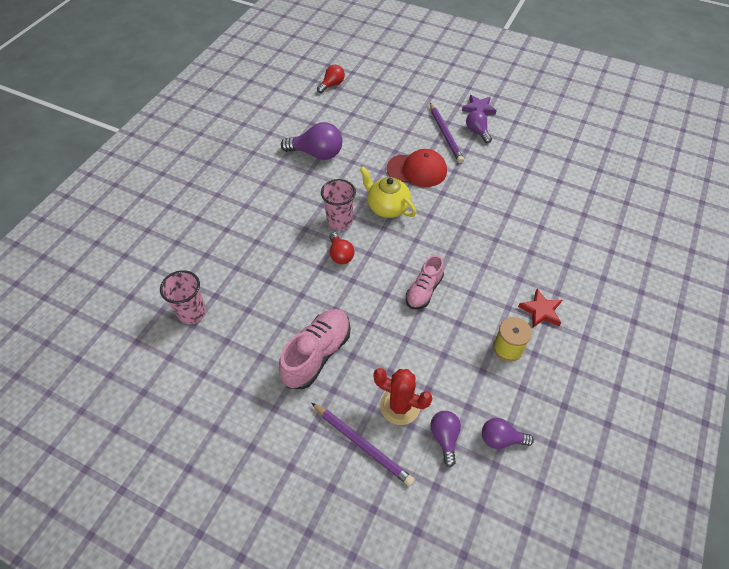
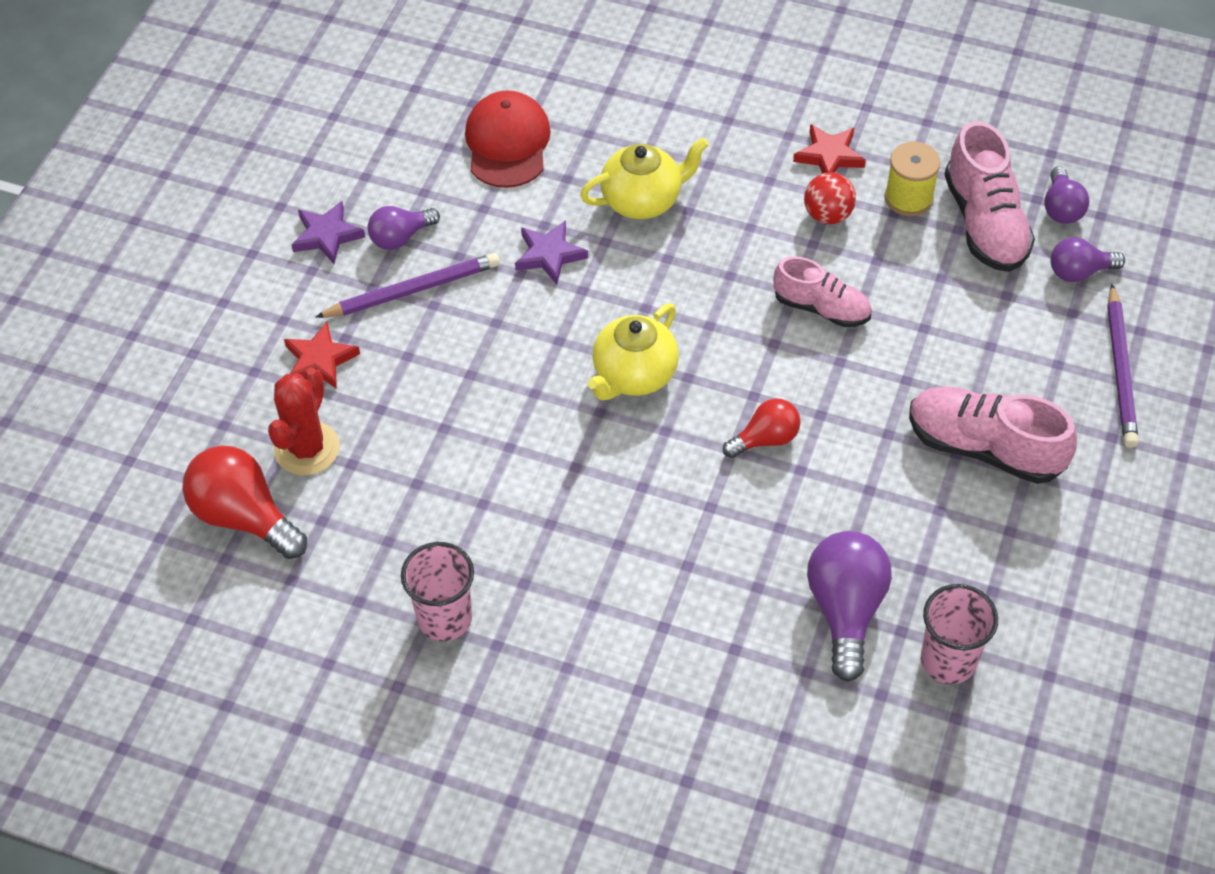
camera: 95 degrees left, 0 degrees up
purple light bulb [281,122,342,160] -> purple light bulb moved to [807,531,892,682]
purple pencil [312,403,415,486] -> purple pencil turned 150 degrees clockwise [1107,284,1139,448]
red light bulb [317,65,345,93] -> red light bulb [182,446,307,559], size x1.67
pink cup [321,179,356,230] -> pink cup moved to [401,542,474,641]
red cactus [373,368,433,425] -> red cactus moved to [268,368,340,476]
red cap [387,149,447,187] -> red cap moved to [465,91,551,188]
none -> red star [284,322,360,389]
none -> purple star [515,220,588,285]
none -> yellow teapot [580,138,709,219]
none -> red ball [804,172,856,224]
none -> pink shoe [944,121,1035,272]

